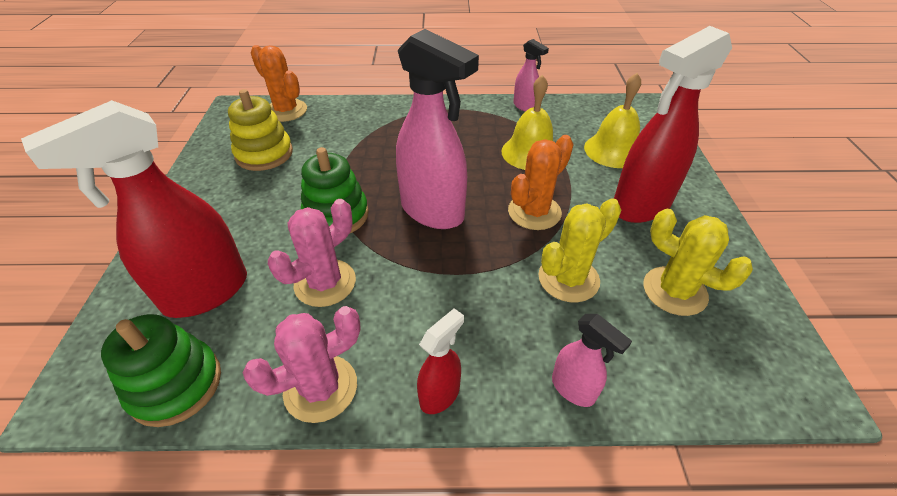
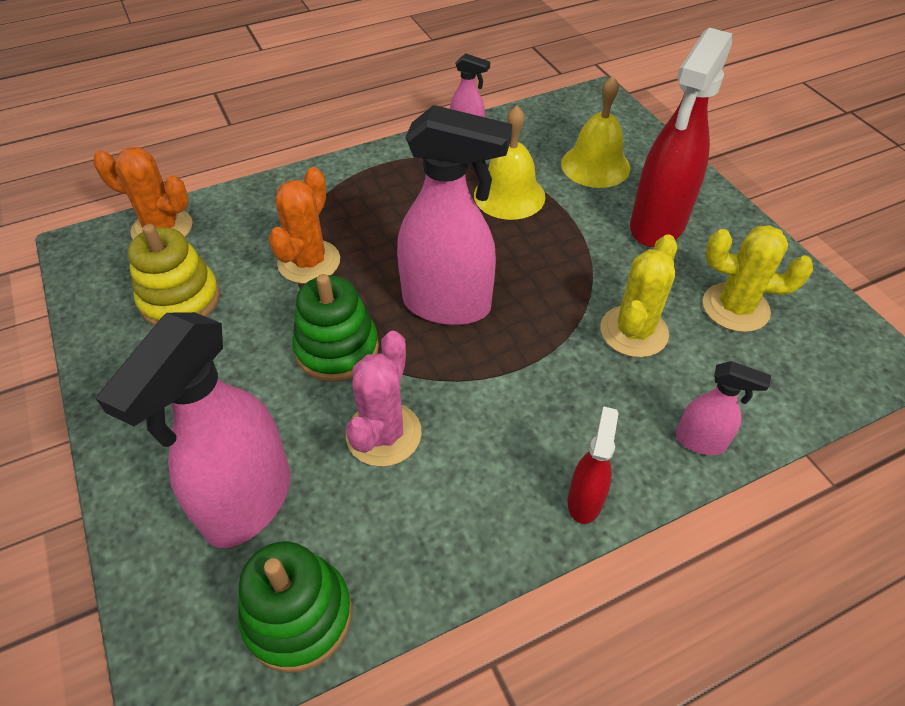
camera: 25 degrees left, 5 degrees up
red spray bottle [21,100,247,318] -> pink spray bottle [96,312,290,548]
pink cactus [243,306,361,423] -> none
orange cactus [508,135,574,230] -> orange cactus moved to [269,167,340,284]

